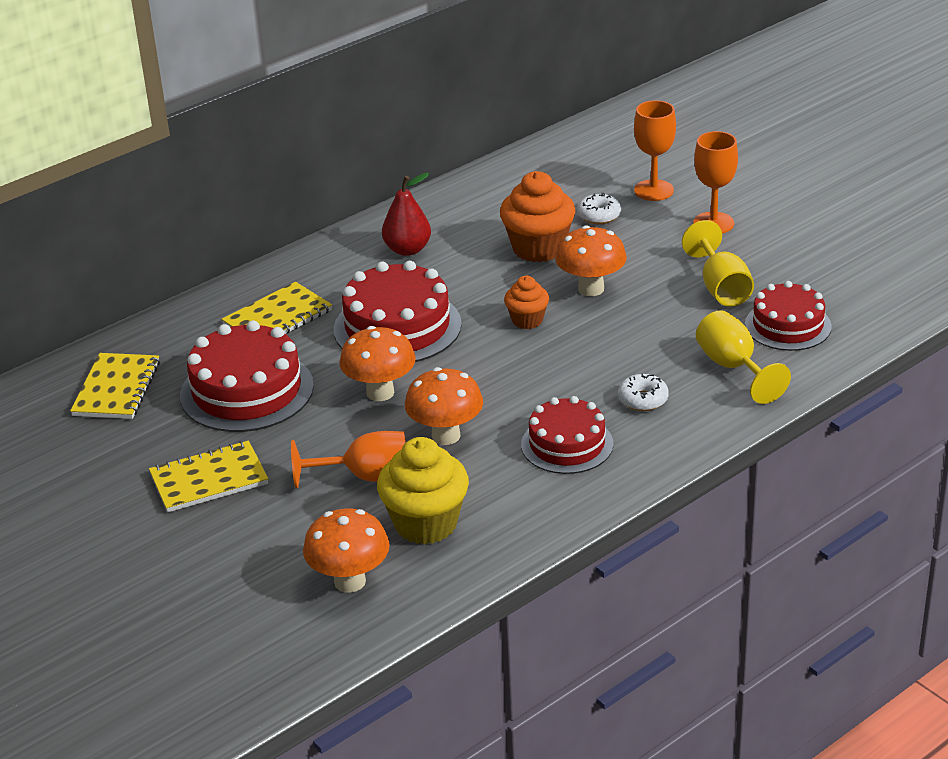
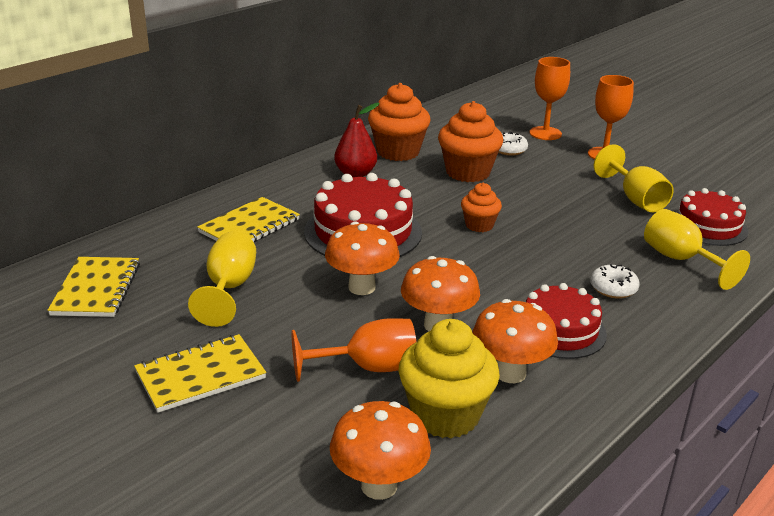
camera: 10 degrees left, 5 degrees down
red cake [180,320,314,432] -> yellow goblet [188,232,256,327]
orange mushroom [555,225,627,296] -> orange mushroom moved to [472,299,558,383]
none -> orange cupcake [368,83,431,161]

